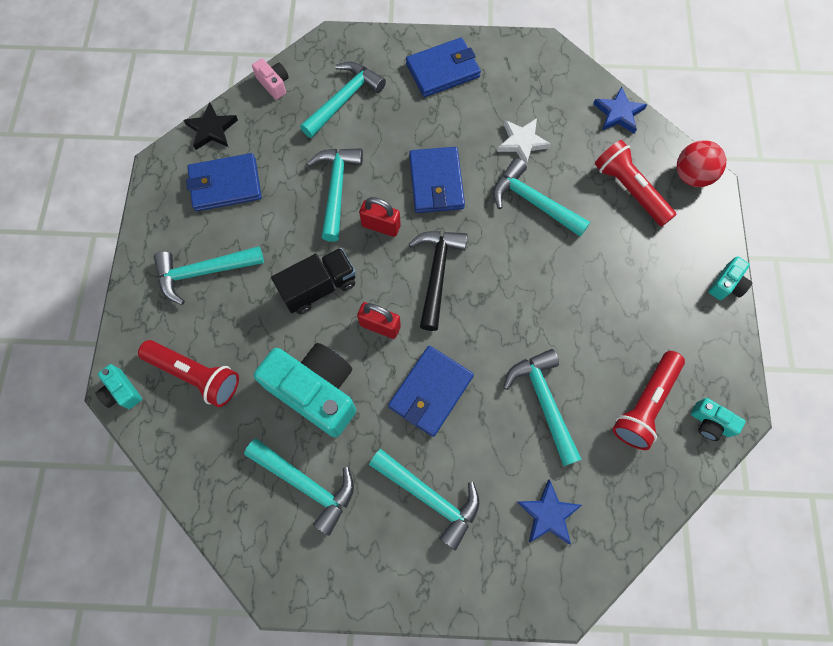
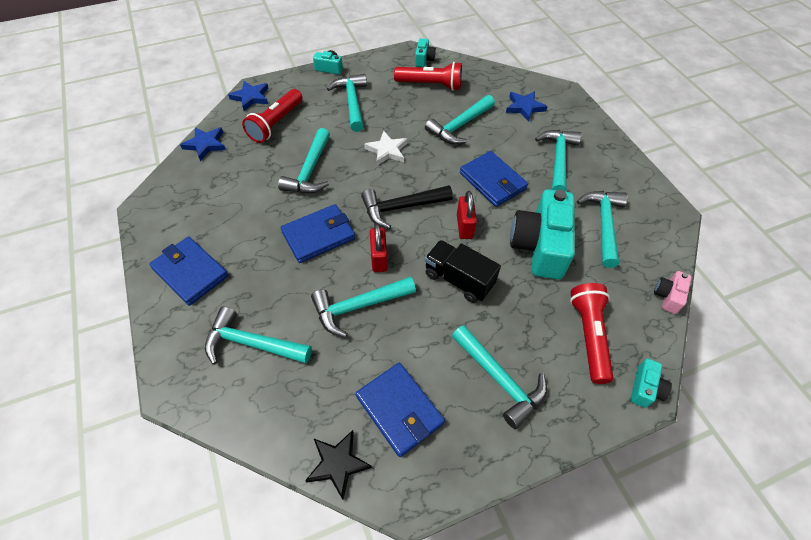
camera: 115 degrees left, 15 degrees down
pink camera [252,59,289,100] -> pink camera moved to [654,271,692,314]
blue wallet [388,346,474,437] -> blue wallet turned 45 degrees clockwise [460,151,528,207]
white star [497,118,551,165] -> white star moved to [364,131,408,165]
red ball [677,140,726,187] -> blue star [228,81,269,111]
none -> turquoise hammer [327,74,367,132]

